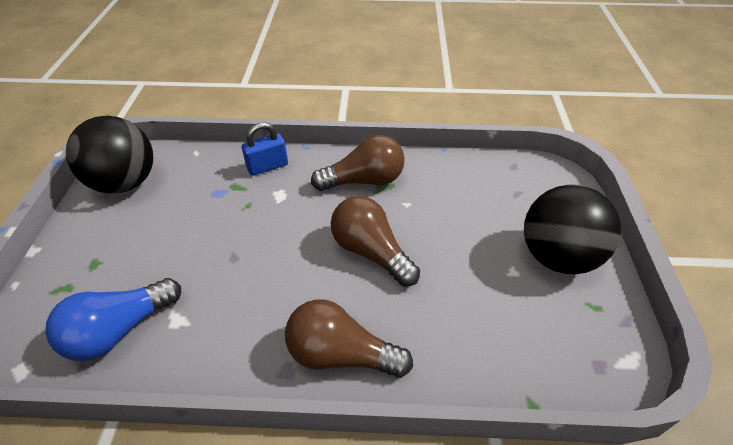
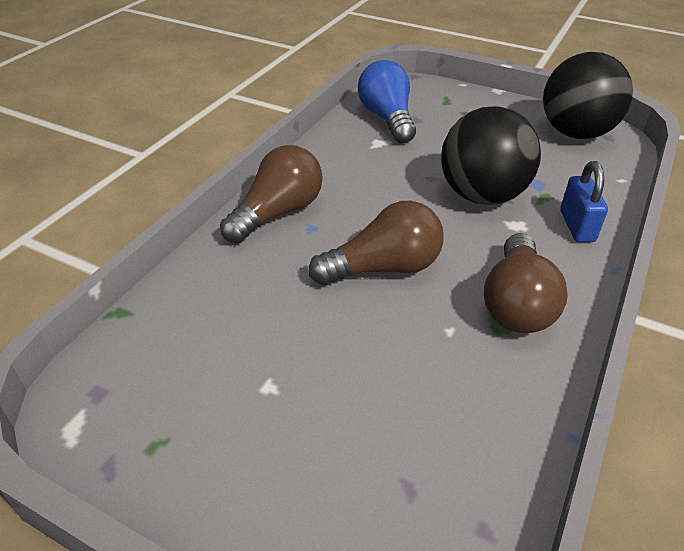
camera: 115 degrees right, 5 degrees down
black ball [524,185,621,274] -> black ball moved to [441,106,541,205]

